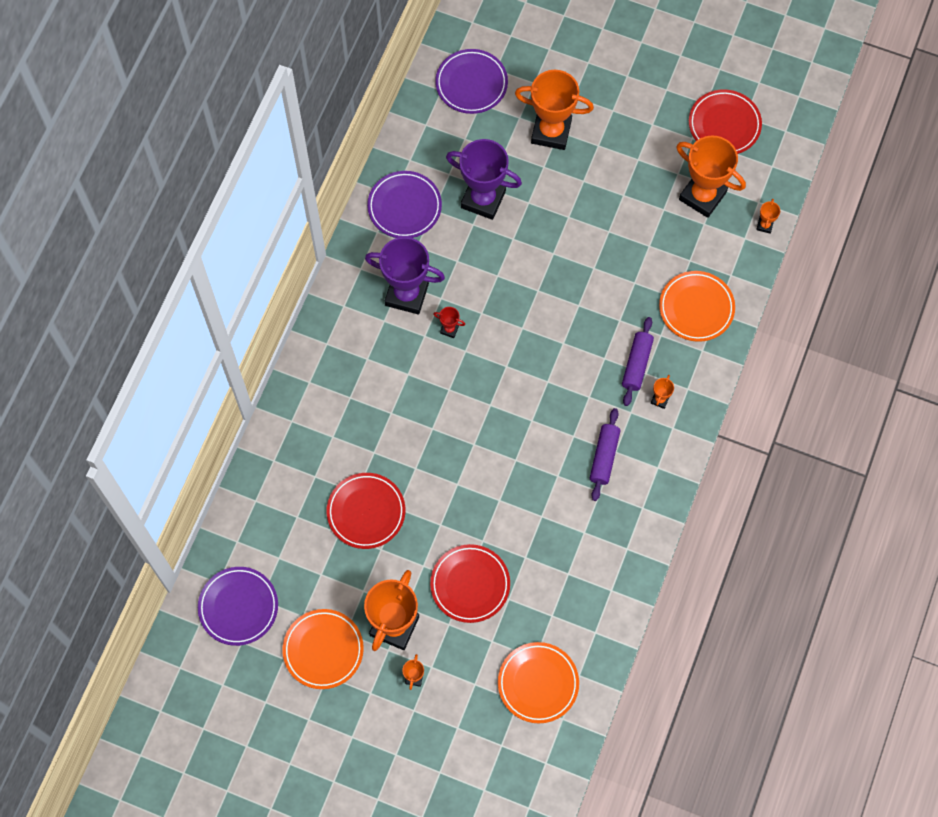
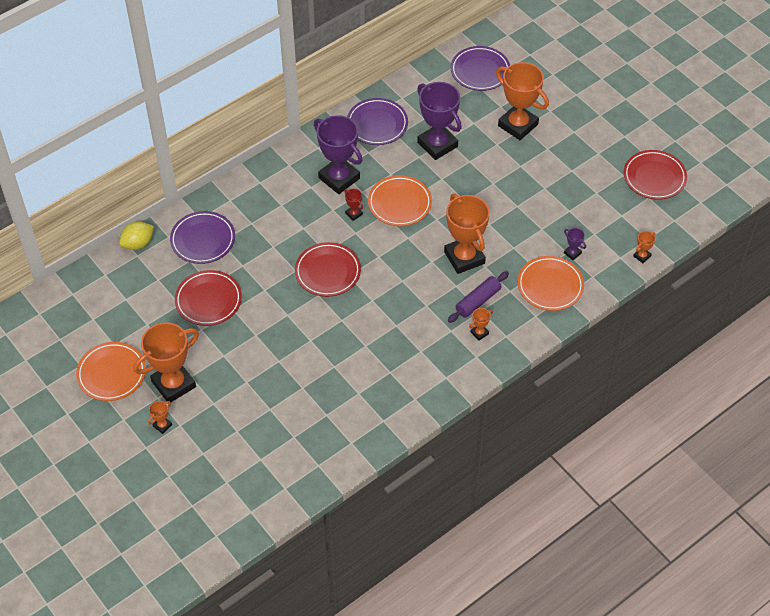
camera: 30 degrees right, 15 degrees down
purple plate [198,567,278,646] -> purple plate moved to [170,211,235,264]
red plate [430,544,510,623] -> red plate moved to [295,242,361,297]
orange plate [498,642,579,723] -> orange plate moved to [368,175,432,226]
purple rolling pin [590,408,621,501] -> none
orange trophy [676,136,746,218] -> orange trophy moved to [444,194,490,274]
none -> yellow lemon [119,222,154,250]
none -> purple trophy [564,228,586,260]

